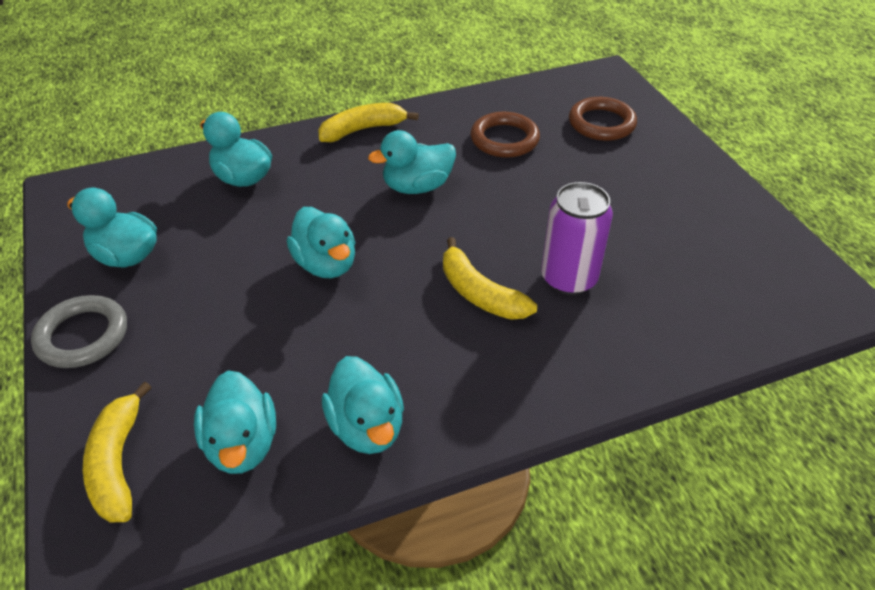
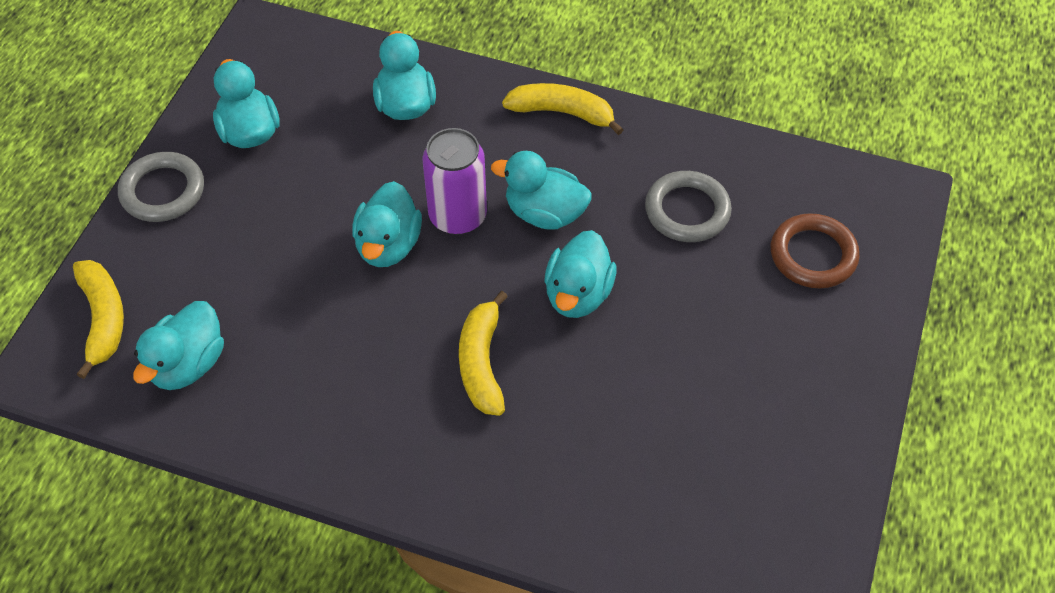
camera: 40 degrees right, 10 degrees up
yellow banana [83,382,151,522] -> yellow banana turned 135 degrees clockwise [73,260,124,379]
turquoise duck [322,356,404,454] -> turquoise duck moved to [544,230,616,318]
brown ring [471,112,540,158] -> grey ring [645,171,732,242]
purple can [541,182,613,295] -> purple can moved to [422,128,487,235]

